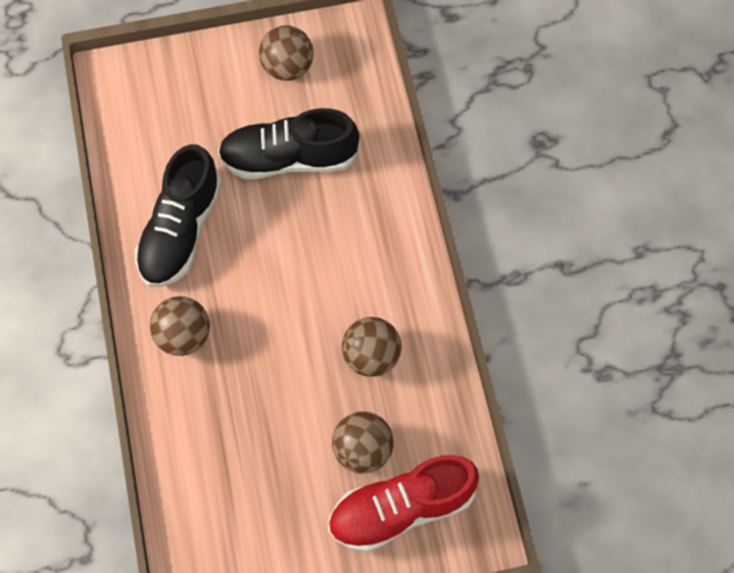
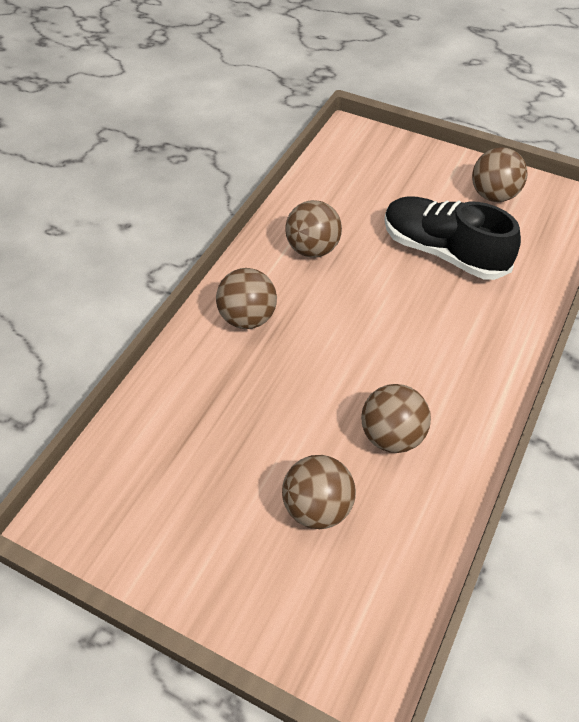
camera: 40 degrees right, 15 degrees down
black shoe [135,144,222,287] -> brown ball [285,200,342,258]
red shoe [328,455,479,552] -> none

